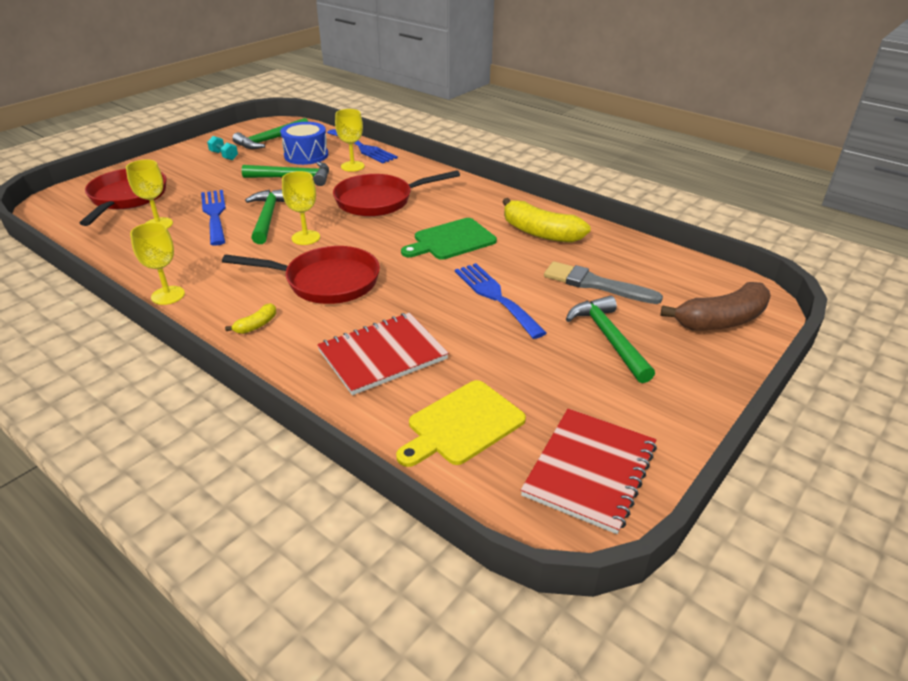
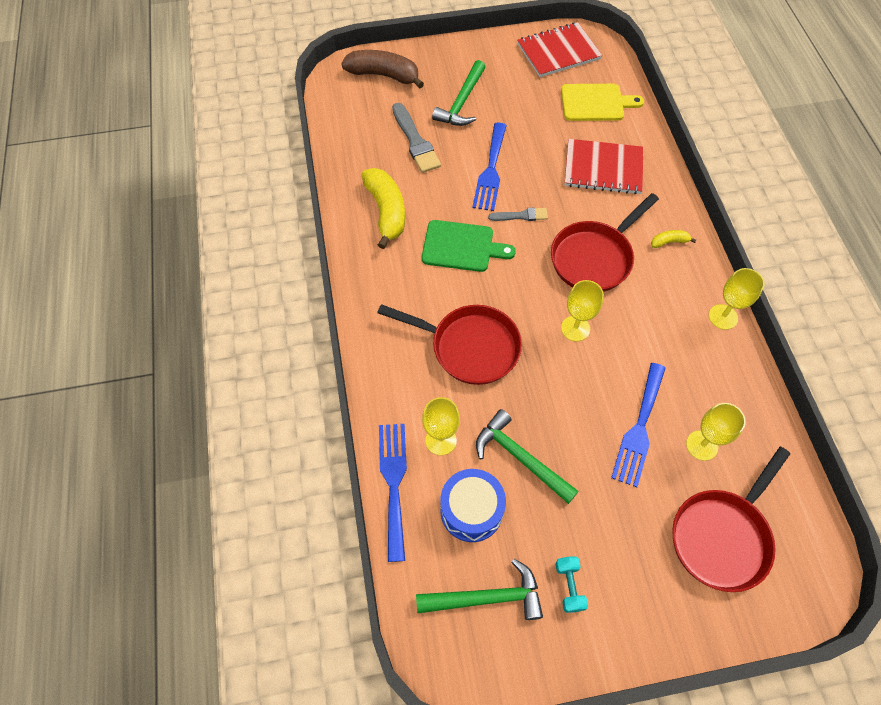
camera: 140 degrees left, 25 degrees up
red pan [222,246,380,304] -> red pan turned 90 degrees counterclockwise [551,193,659,292]
green hammer [245,190,285,244] -> none
none -> grey brush [488,208,548,221]

